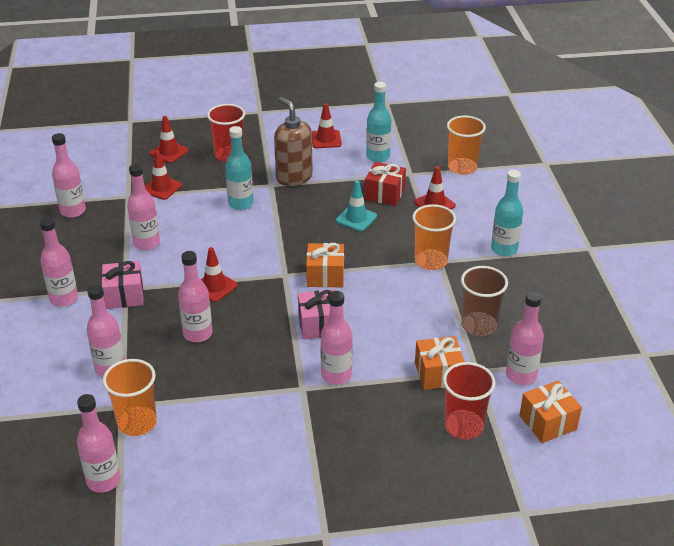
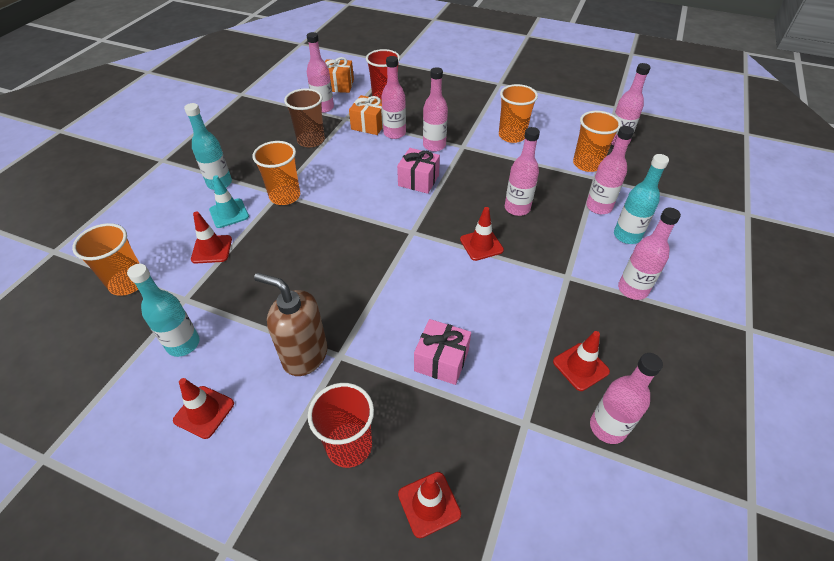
camera: 150 degrees left, 10 degrees up
pink gift [101,261,144,309] -> pink gift moved to [414,319,471,385]
pink bottle [127,164,160,250] -> pink bottle moved to [381,56,406,139]
red traffic cone [145,150,182,200] -> red traffic cone moved to [553,331,610,391]
turquoise bottle [225,126,254,210] -> turquoise bottle moved to [614,154,669,244]
brown soap dispenser [274,97,313,186] -> brown soap dispenser turned 120 degrees clockwise [254,273,328,376]
orange gift [306,243,344,288] -> none
turquoise traffic cone [336,180,377,231] -> turquoise traffic cone moved to [209,175,249,228]
red gift [365,162,406,206] -> none
none -> orange cup [499,84,538,143]

